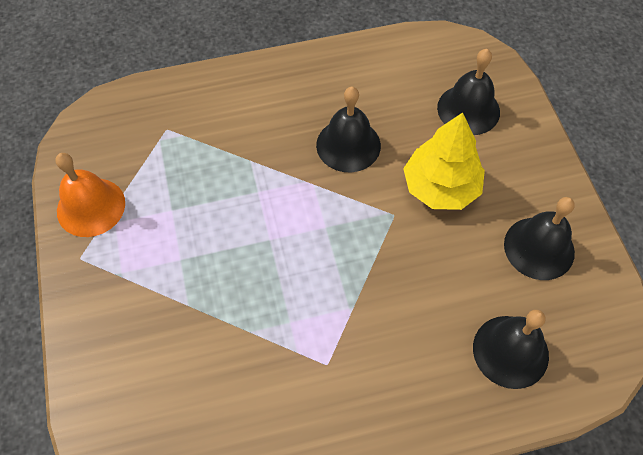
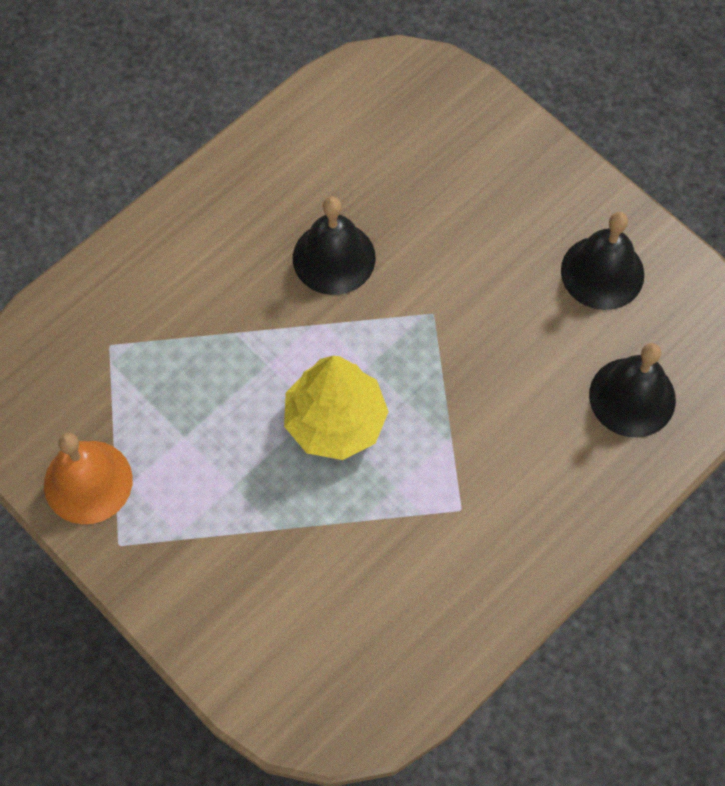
camera: 30 degrees left, 5 degrees up
yellow tree [403,113,485,210] -> yellow tree moved to [284,356,389,460]
black bell [437,49,500,135] -> none

